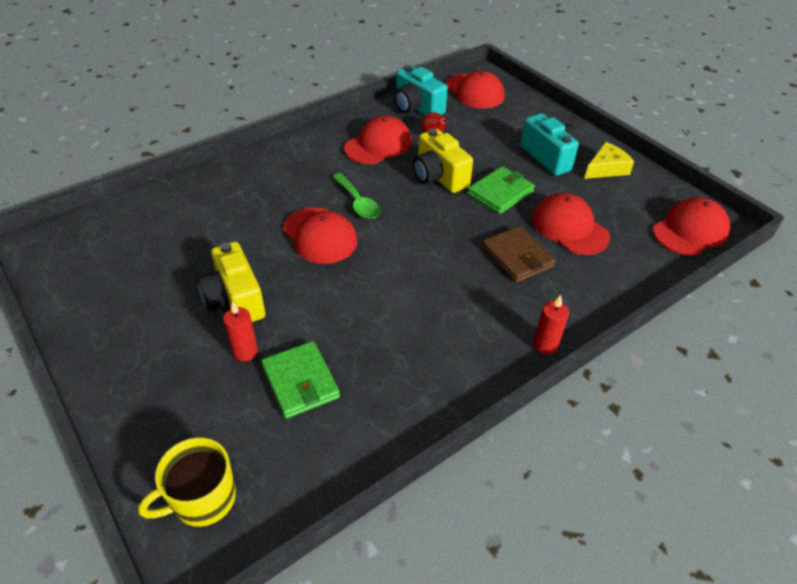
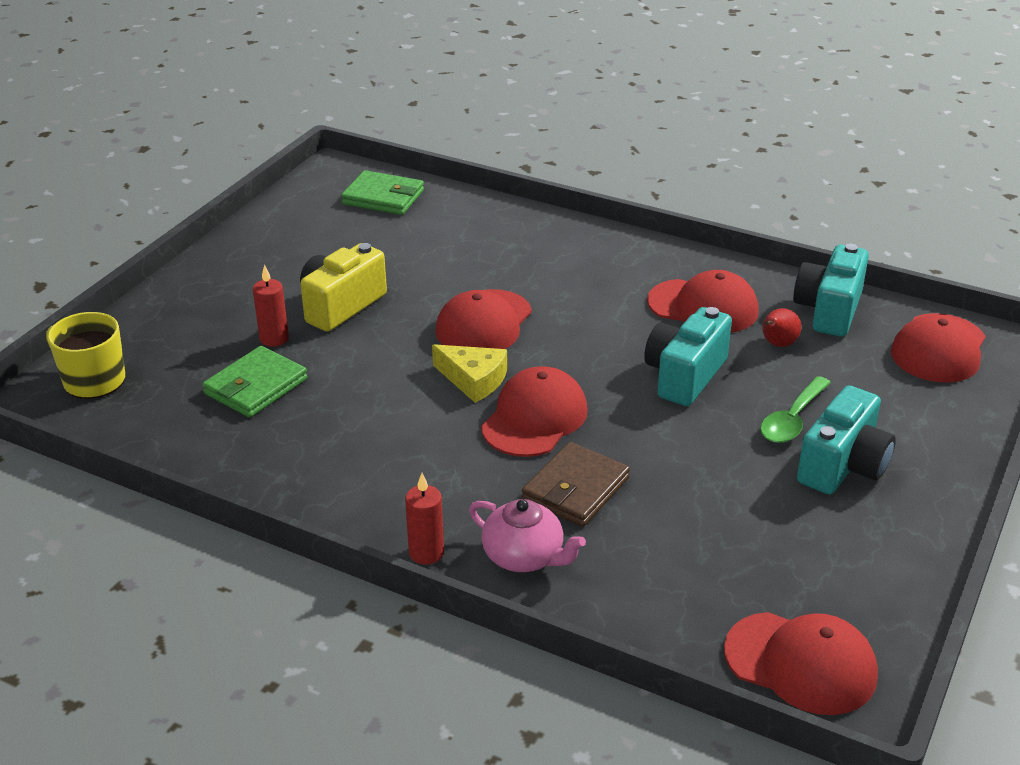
camera: 65 degrees right, 10 degrees down
green spoon [333,173,380,219] -> green spoon moved to [760,376,831,443]
yellow camera [413,129,473,193] -> turquoise camera [644,307,732,406]
green wallet [468,166,535,214] -> green wallet moved to [341,170,424,215]
red cap [532,193,610,255] -> red cap moved to [481,366,588,457]
yellow cheese [584,142,634,179] -> yellow cheese moved to [432,344,507,403]
none -> pink teapot [469,499,586,572]

